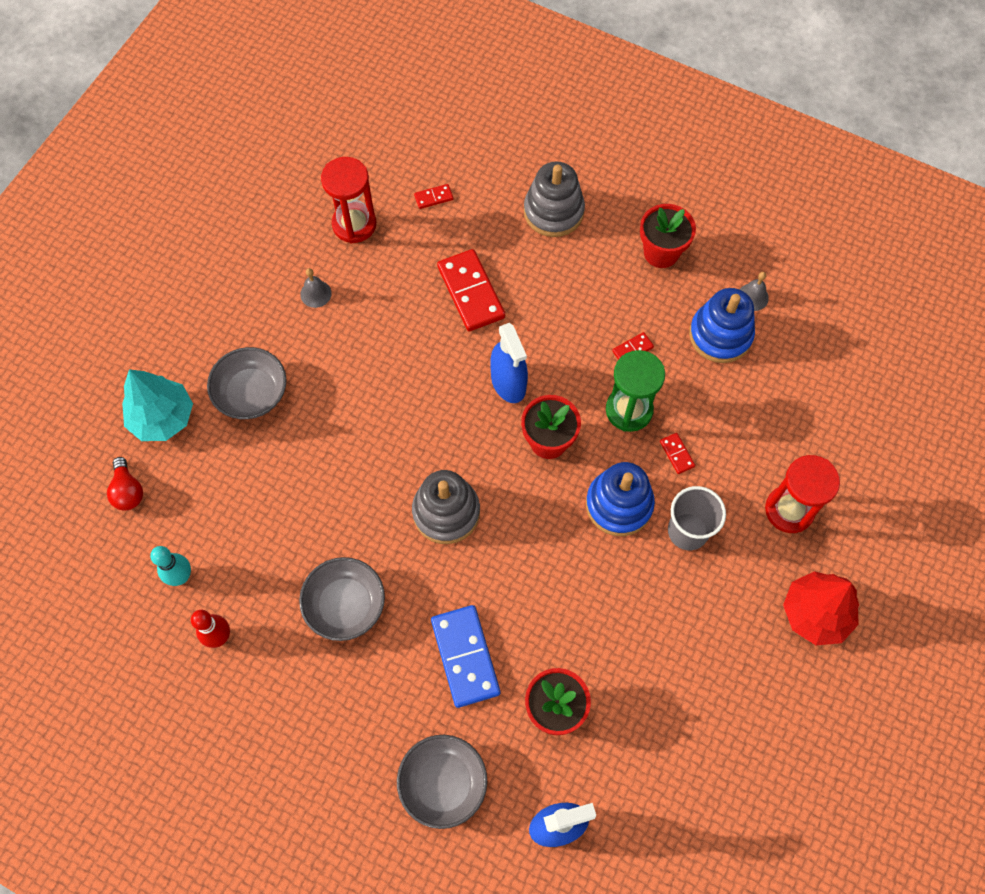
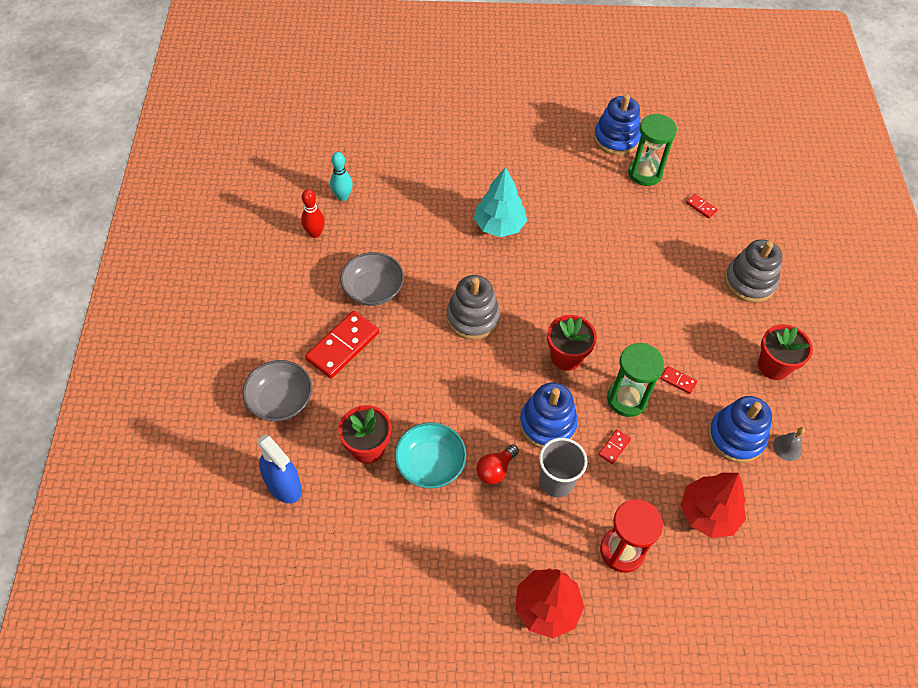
camera: 60 degrees right, 10 degrees down
red light bulb [107,457,143,511] -> red light bulb moved to [476,445,519,484]
turquoise tree [122,369,193,441] -> turquoise tree moved to [474,167,527,237]
grey bowl [207,347,287,419] -> none
grey bell [300,268,332,308] -> none
red hourglass [321,157,376,244] -> green hourglass [628,114,677,186]
blue domino [431,605,500,708] -> none
red domino [437,249,505,331] -> red domino moved to [305,311,379,378]
blue spray bottle [490,323,528,403] -> none
none -> turquoise bowl [394,422,466,489]
none -> blue stacking toy [594,94,641,156]
none -> red tree [681,473,746,538]

